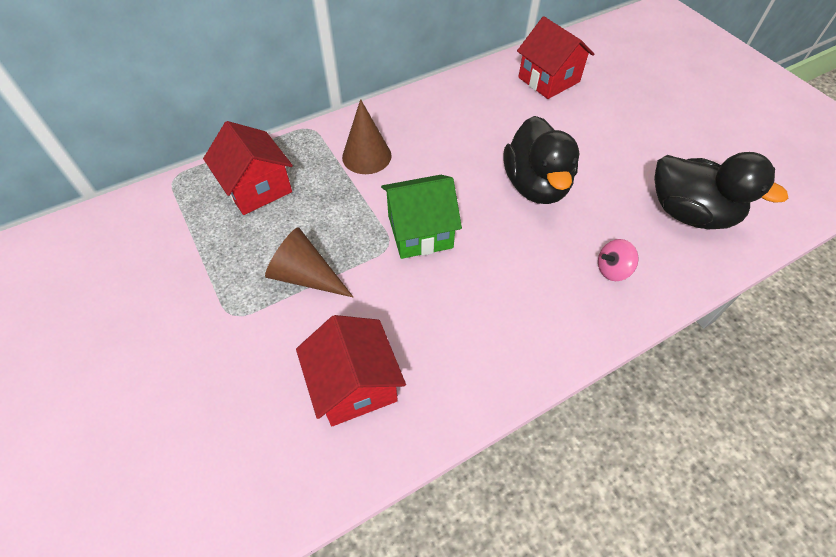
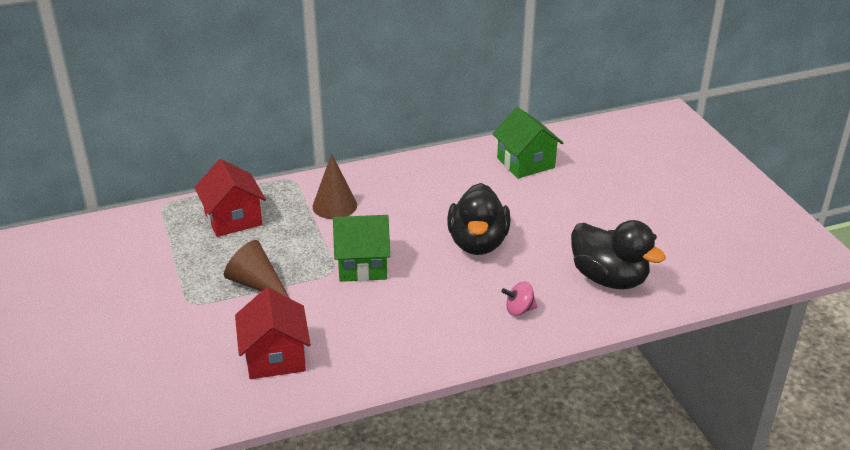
camera: 10 degrees right, 20 degrees down
red house [517,16,594,99] -> green house [492,107,563,179]

